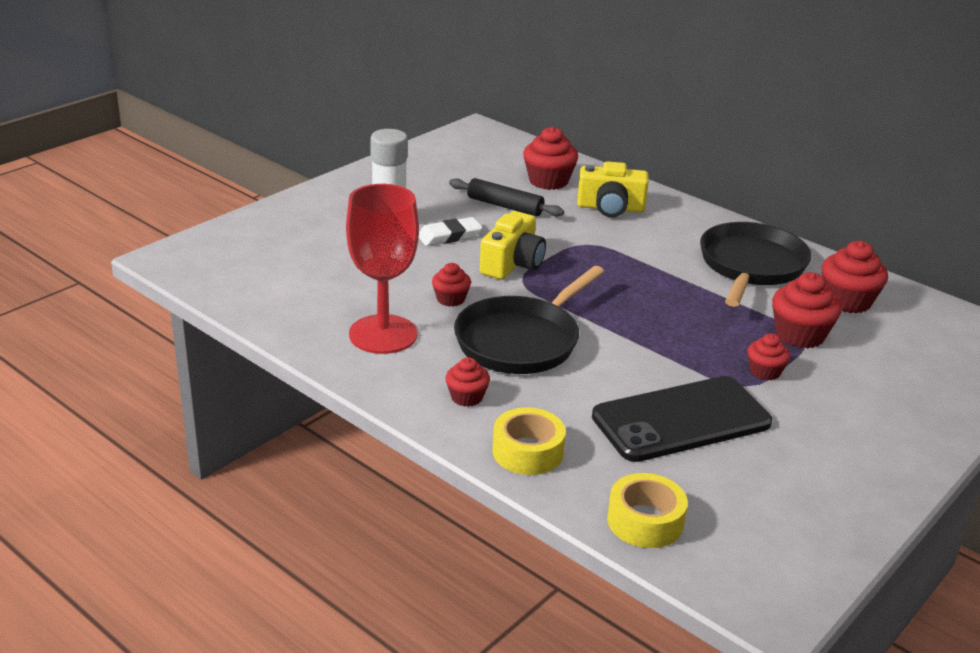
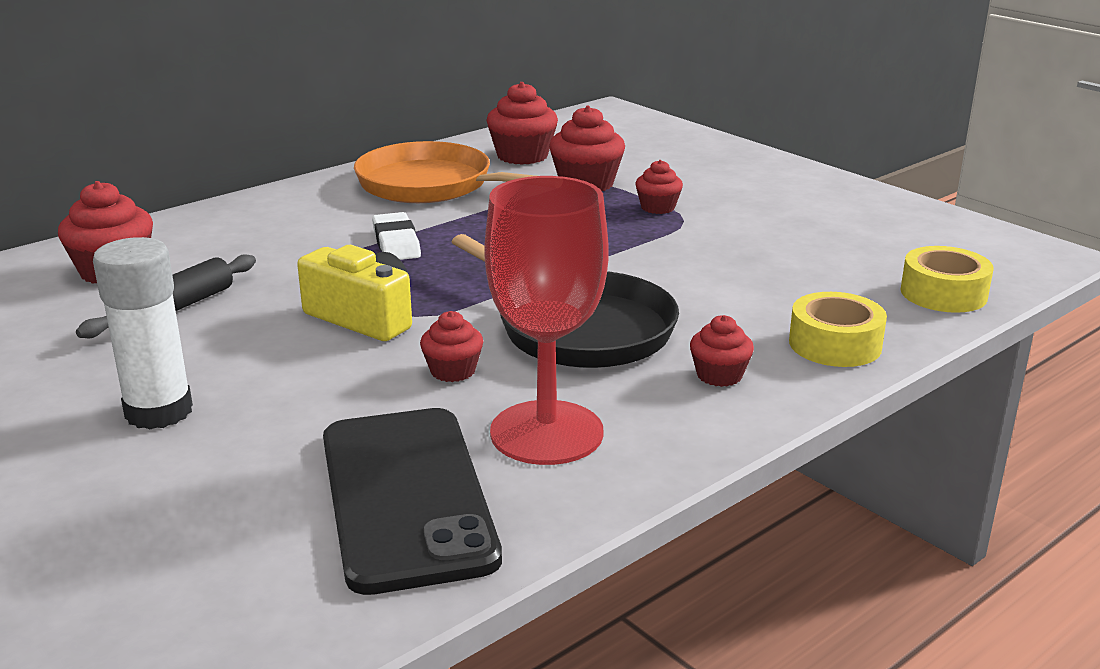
camera: 80 degrees left, 5 degrees down
white eraser [419,217,482,246] -> white eraser moved to [372,212,421,260]
yellow camera [577,161,649,217] -> none
black phone [592,376,772,462] -> black phone moved to [323,408,502,595]
black pan [700,222,812,307] -> orange pan [354,141,535,203]

